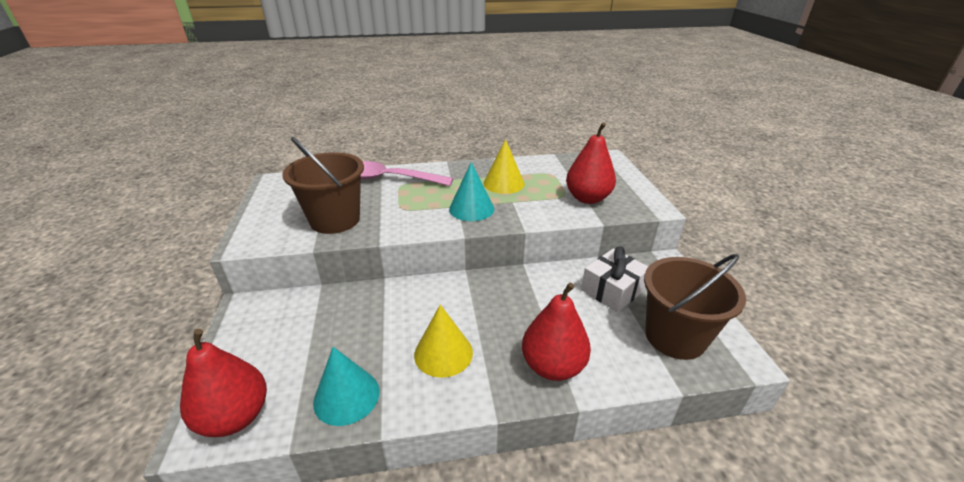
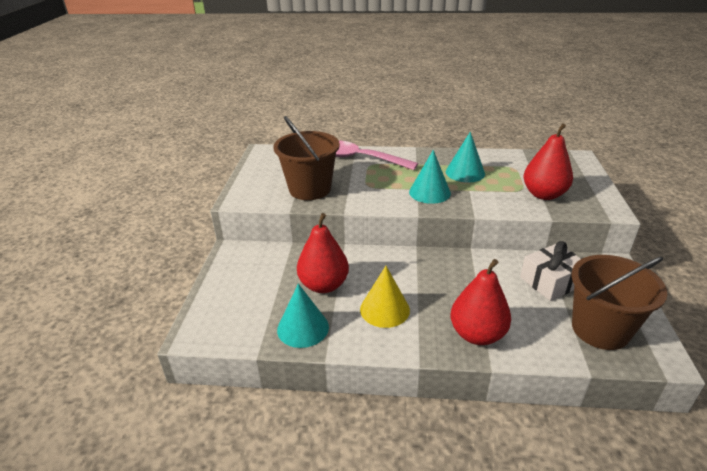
camera: 15 degrees right, 0 degrees up
red pear [180,329,267,437] -> red pear moved to [297,213,349,293]
yellow cone [483,139,525,194] -> turquoise cone [446,132,485,183]

